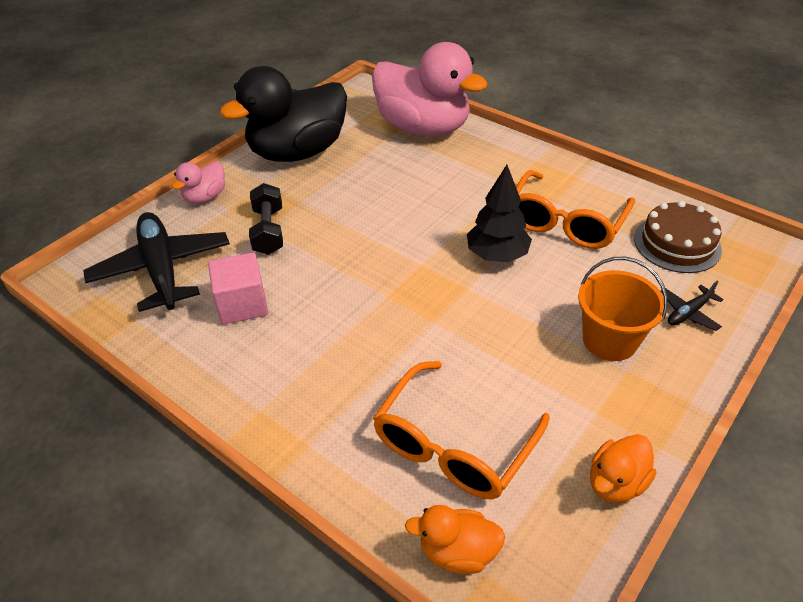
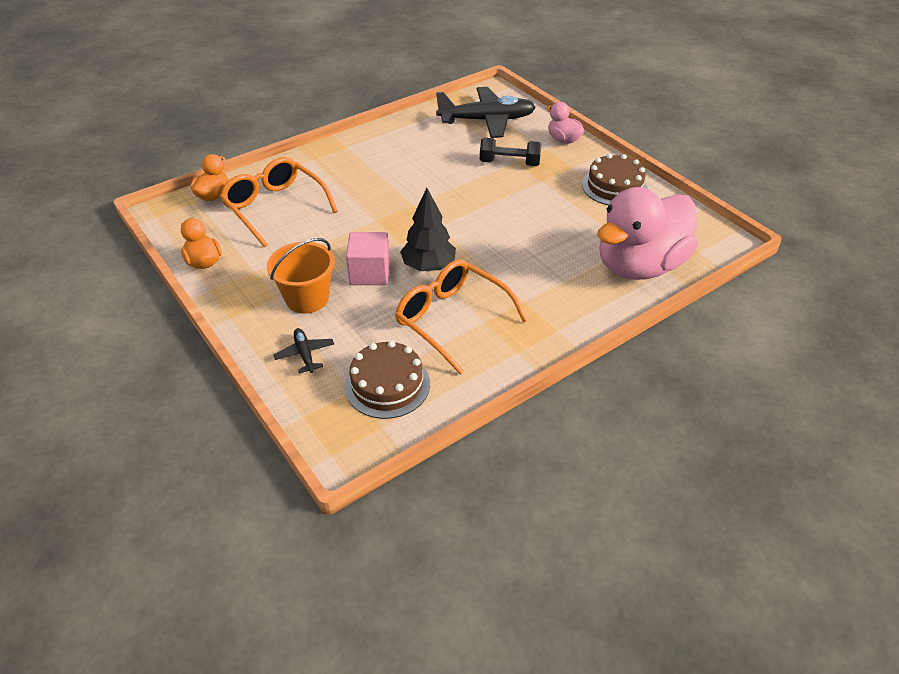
camera: 105 degrees right, 0 degrees up
pink cube [208,252,268,324] -> pink cube moved to [346,232,390,285]
black duck [220,66,347,162] -> brown cake [582,154,648,205]

